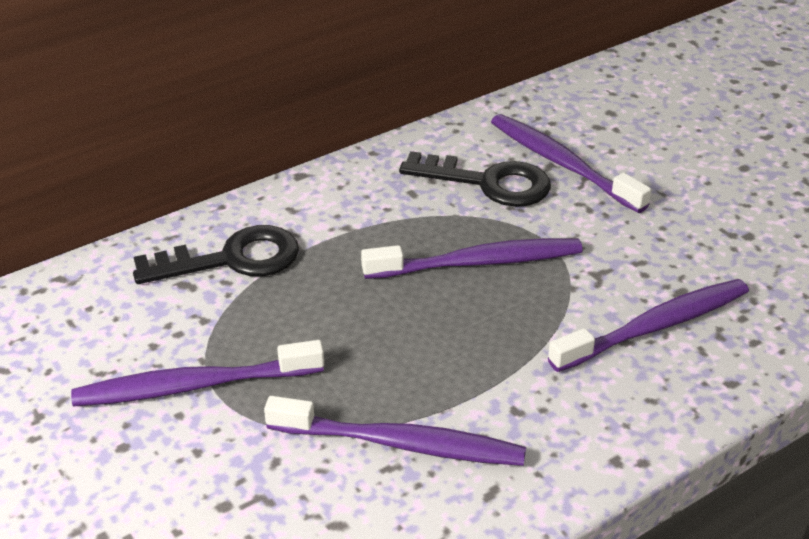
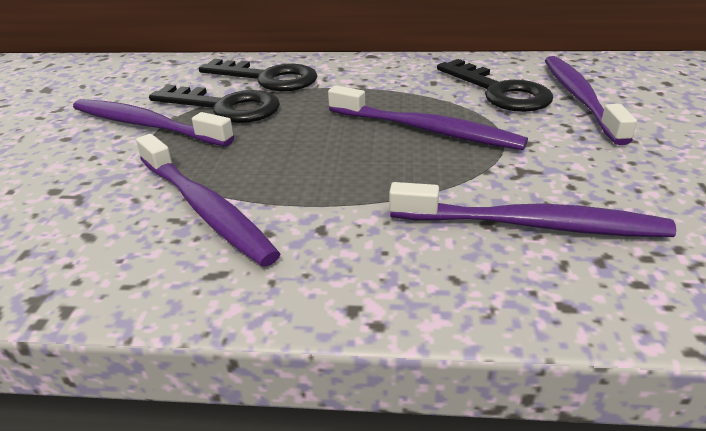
camera: 40 degrees right, 5 degrees down
none -> black key [149,85,280,123]

